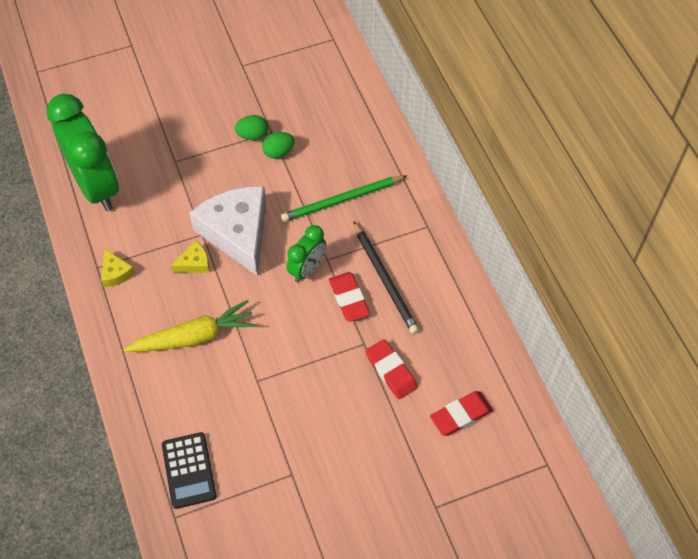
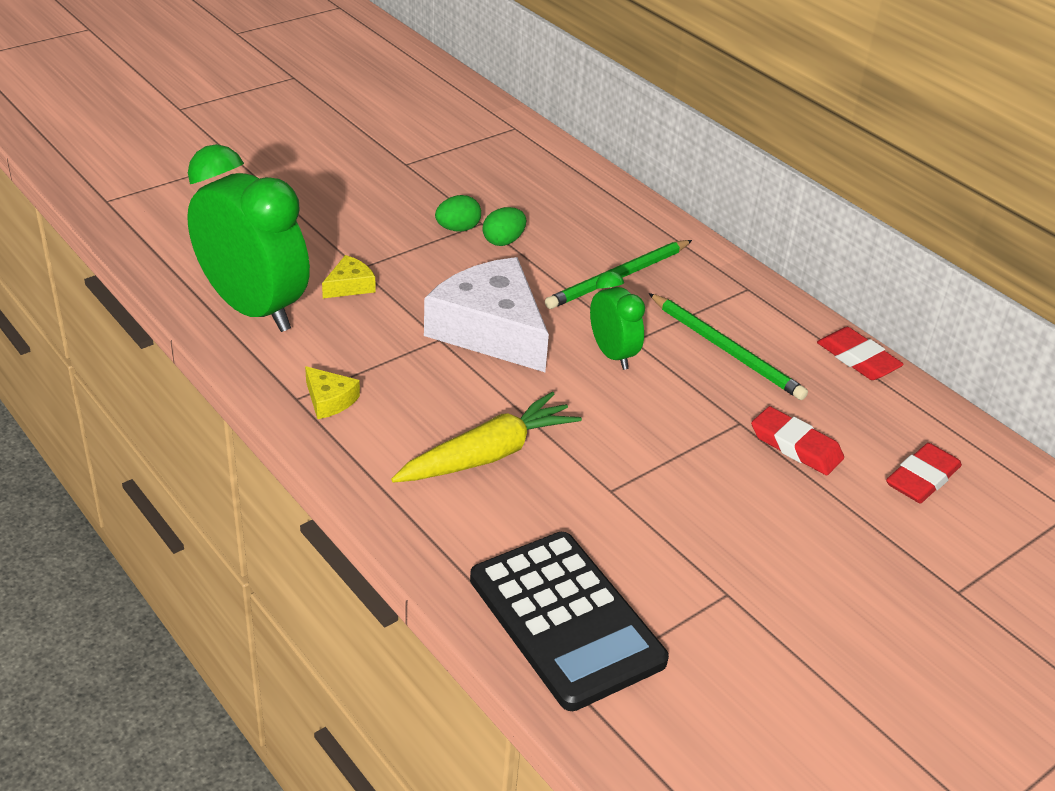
camera: 20 degrees left, 20 degrees down
black calculator [162,432,217,509] -> black calculator [470,532,669,711], size x1.62
yellow cheese [171,240,210,273] -> yellow cheese moved to [322,255,376,298]
green clock [286,225,326,282] -> green clock turned 45 degrees counterclockwise [590,271,645,370]
red eraser [329,272,370,322] -> red eraser moved to [817,327,904,380]
black pencil [354,221,419,334] -> green pencil [649,293,808,400]

